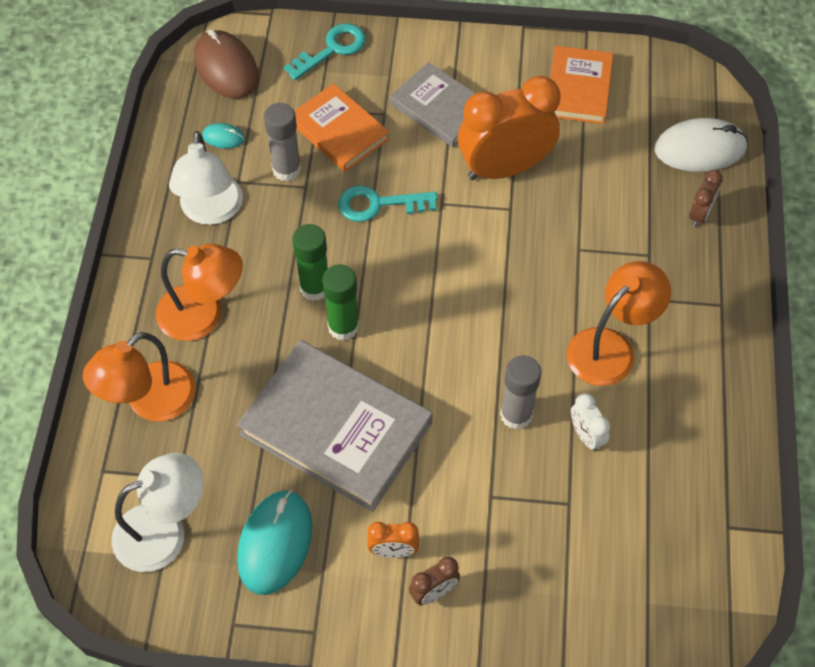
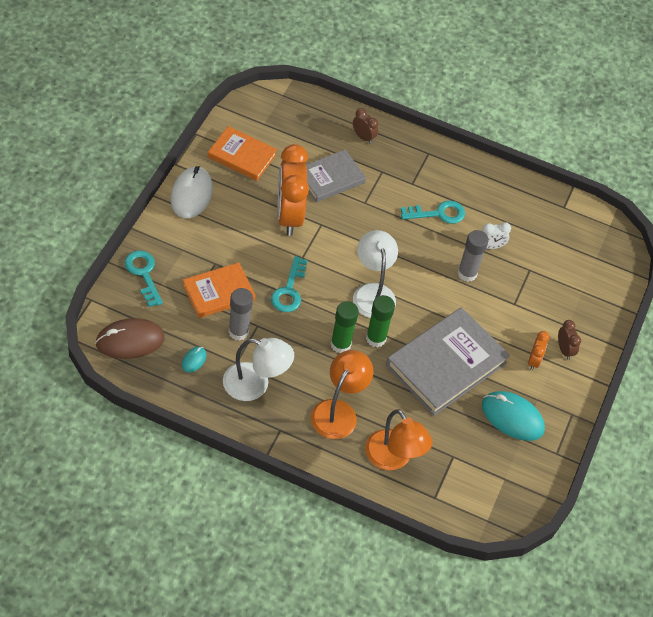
camera: 80 degrees left, 5 degrees down
white lamp [111,453,204,572] -> white lamp moved to [353,230,398,318]
grey book [390,62,476,147] -> grey book moved to [306,149,366,202]
orange lamp [567,261,671,386] -> turquoise key [401,201,465,224]
white mouse [655,118,748,172] -> white mouse moved to [171,166,213,218]

